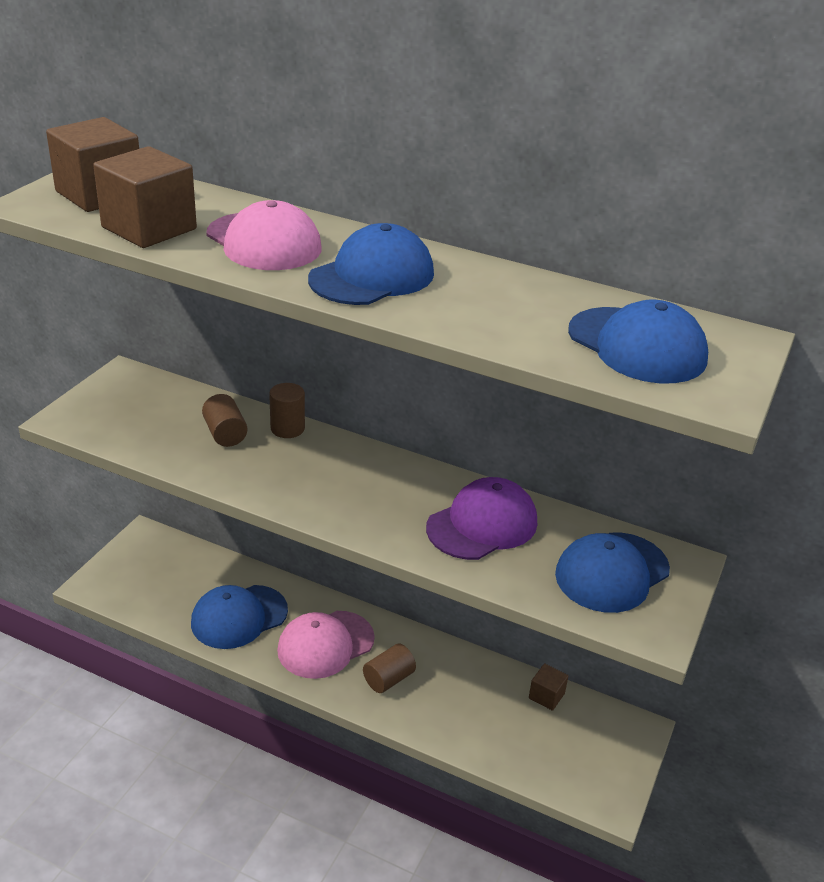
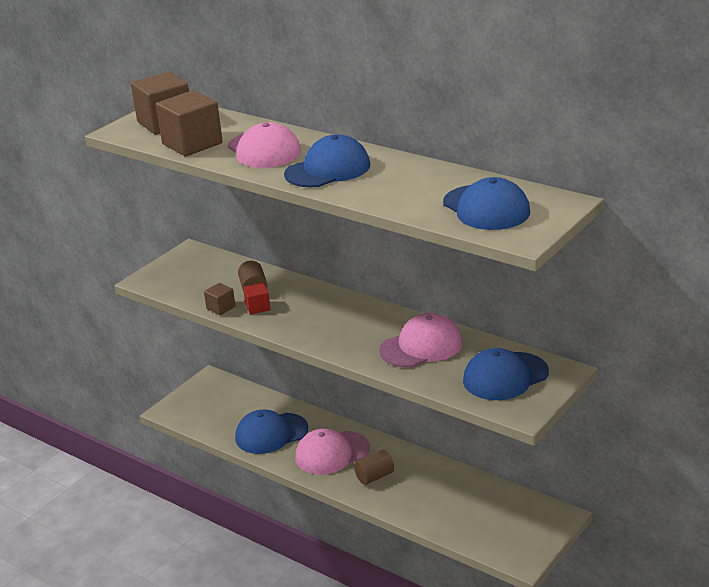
camera: 15 degrees right, 5 degrees down
brown cylinder [269,383,305,438] -> none
purple cap [426,477,537,560] -> pink cap [379,313,462,368]
brown cube [529,663,568,711] -> brown cube moved to [204,283,235,315]
none -> red cube [243,283,270,315]

